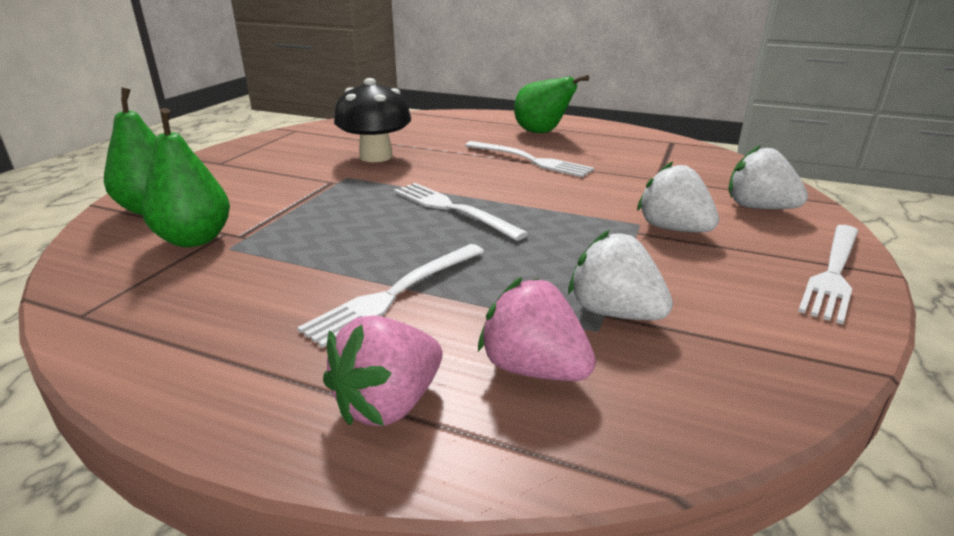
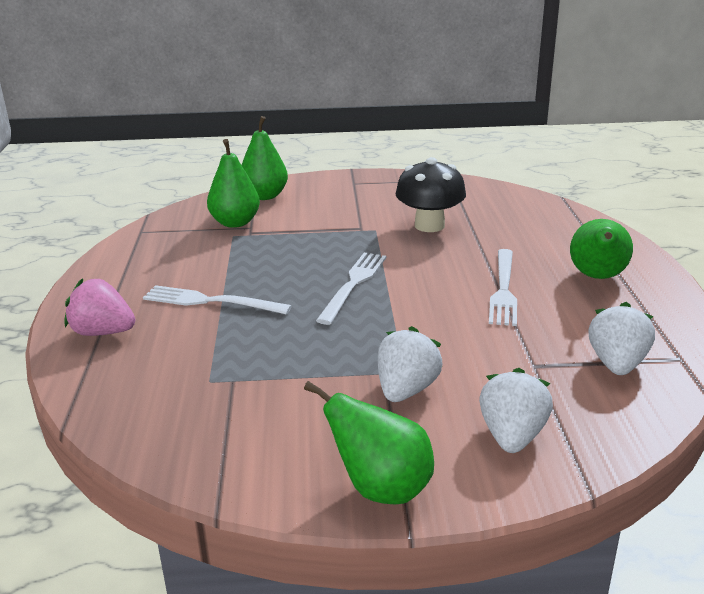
camera: 65 degrees right, 0 degrees up
pink strawberry [478,277,596,381] -> none
white strawberry [568,230,673,320] -> white strawberry moved to [589,302,655,375]
white fork [798,225,858,324] -> green pear [304,381,434,504]

